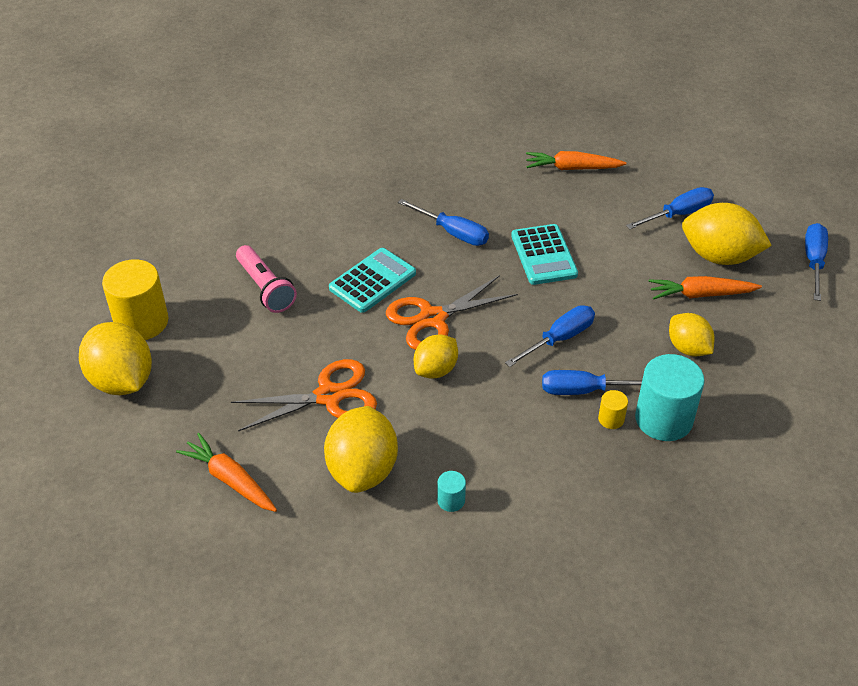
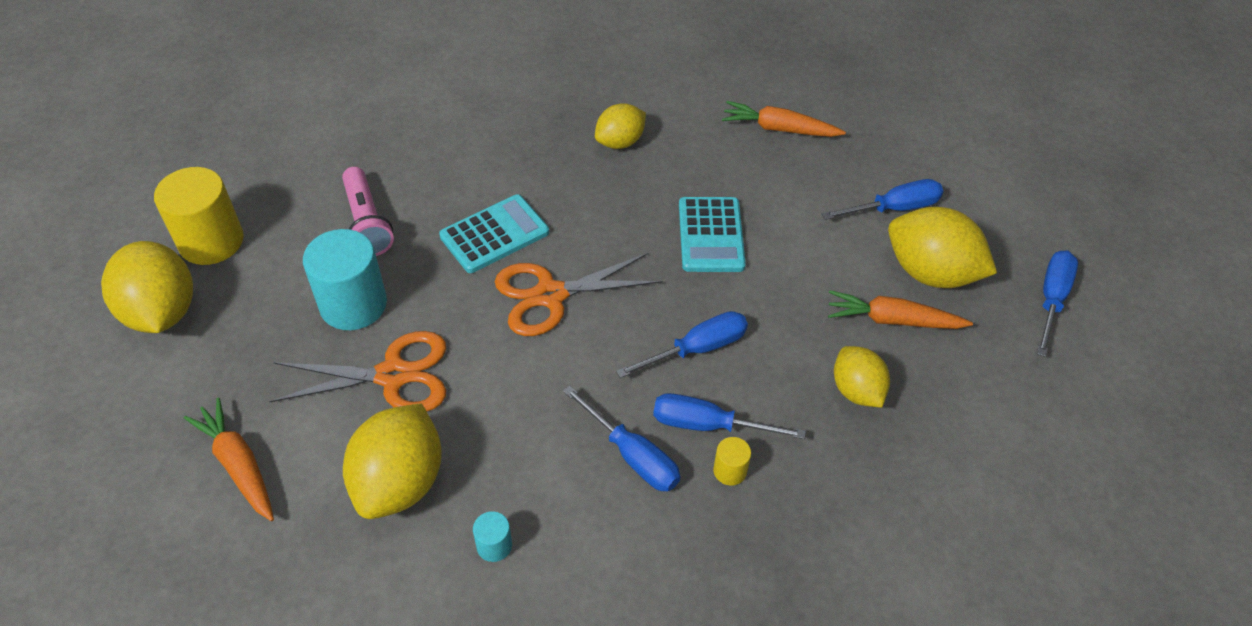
camera: 10 degrees right, 5 degrees up
blue screwdriver [398,199,489,246] -> blue screwdriver moved to [563,386,680,492]
yellow lemon [414,334,458,379] -> yellow lemon moved to [595,103,646,149]
turquoise cylinder [635,354,705,441] -> turquoise cylinder moved to [303,229,387,330]

